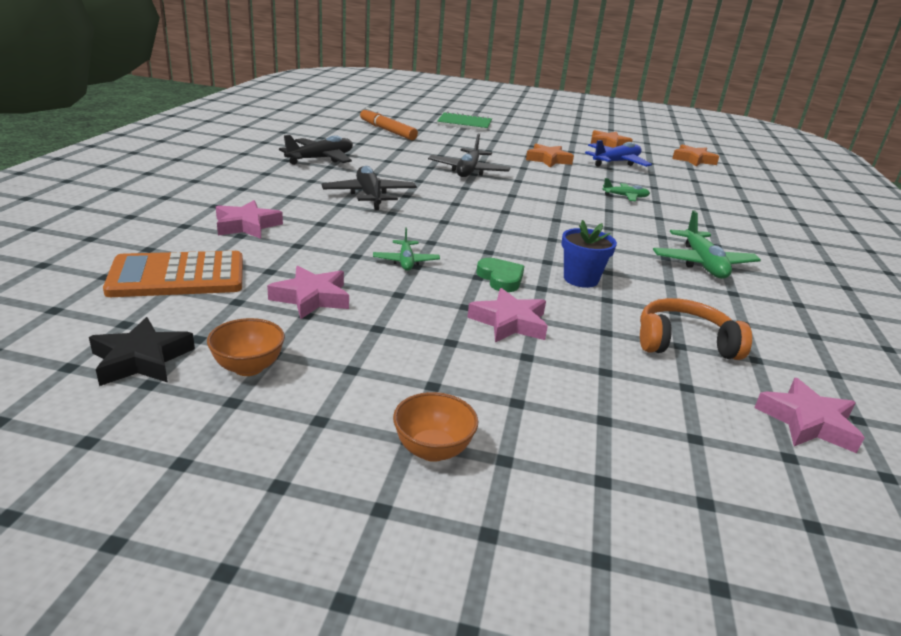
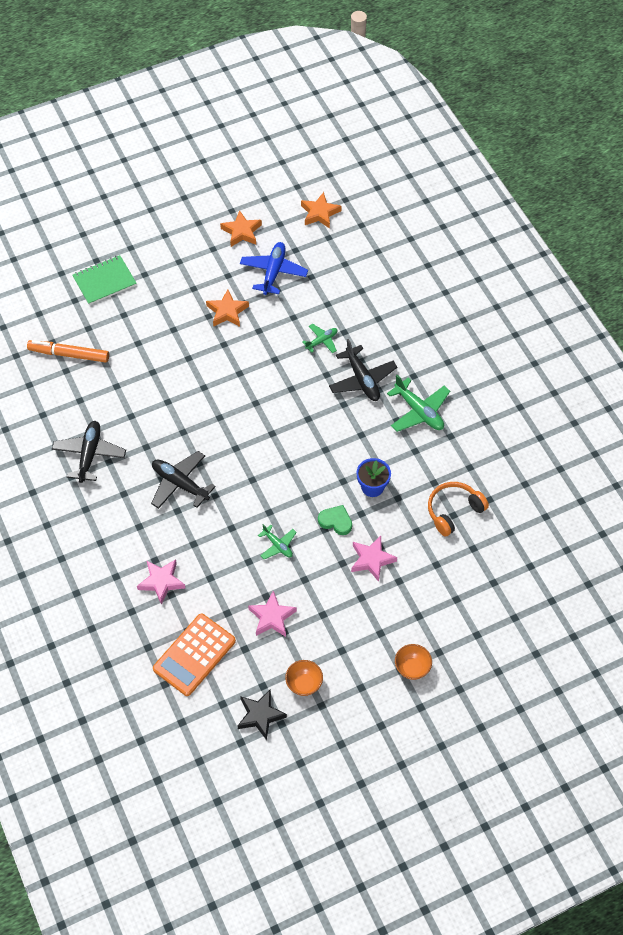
camera: 35 degrees left, 30 degrees up
black plane [428,133,510,177] -> black plane moved to [329,339,397,401]
pink star [754,378,865,453] -> none

